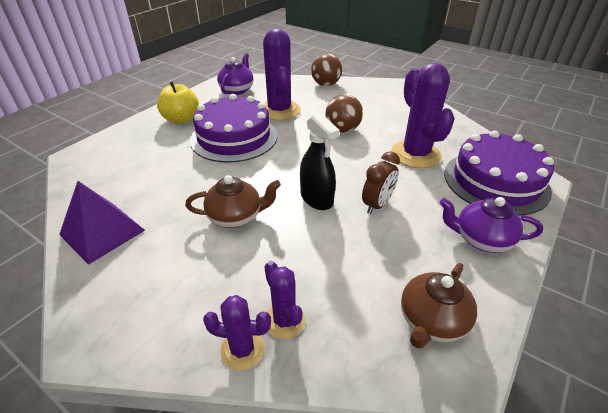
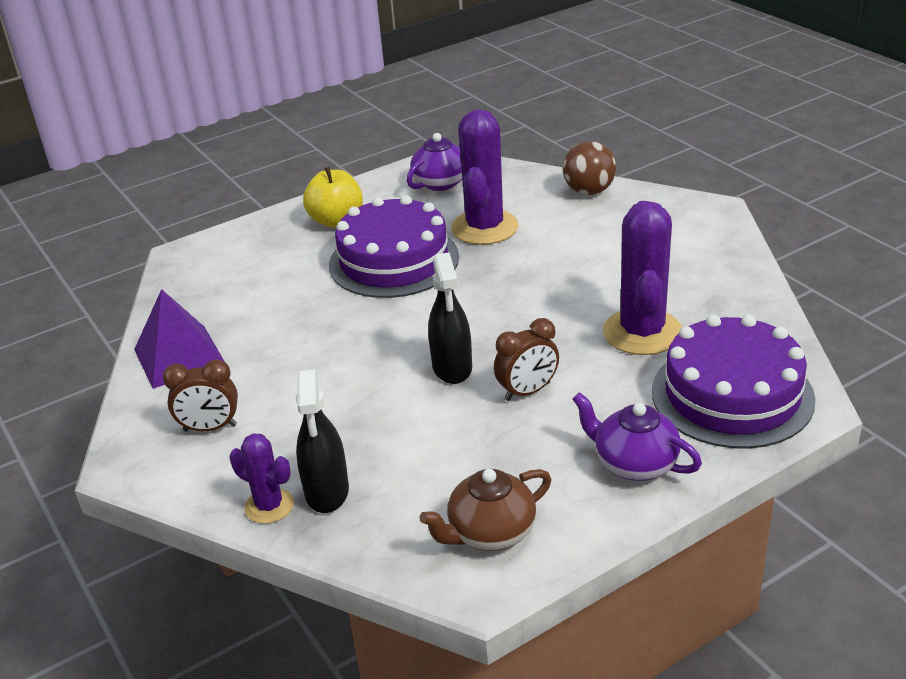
camera: 25 degrees right, 5 degrees down
brown teapot [185,175,281,228] -> none
purple cactus [264,261,305,339] -> black spray bottle [296,370,349,513]
brown ball [325,94,363,133] -> none
none -> brown clock [163,359,238,432]

